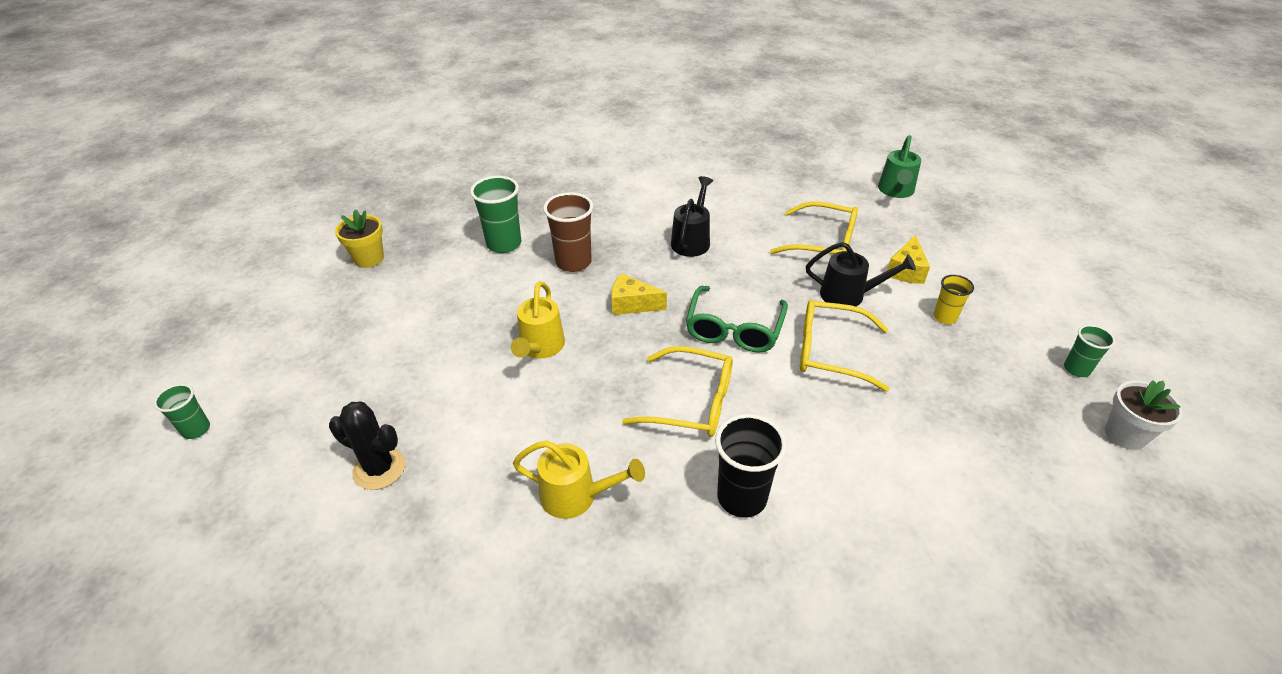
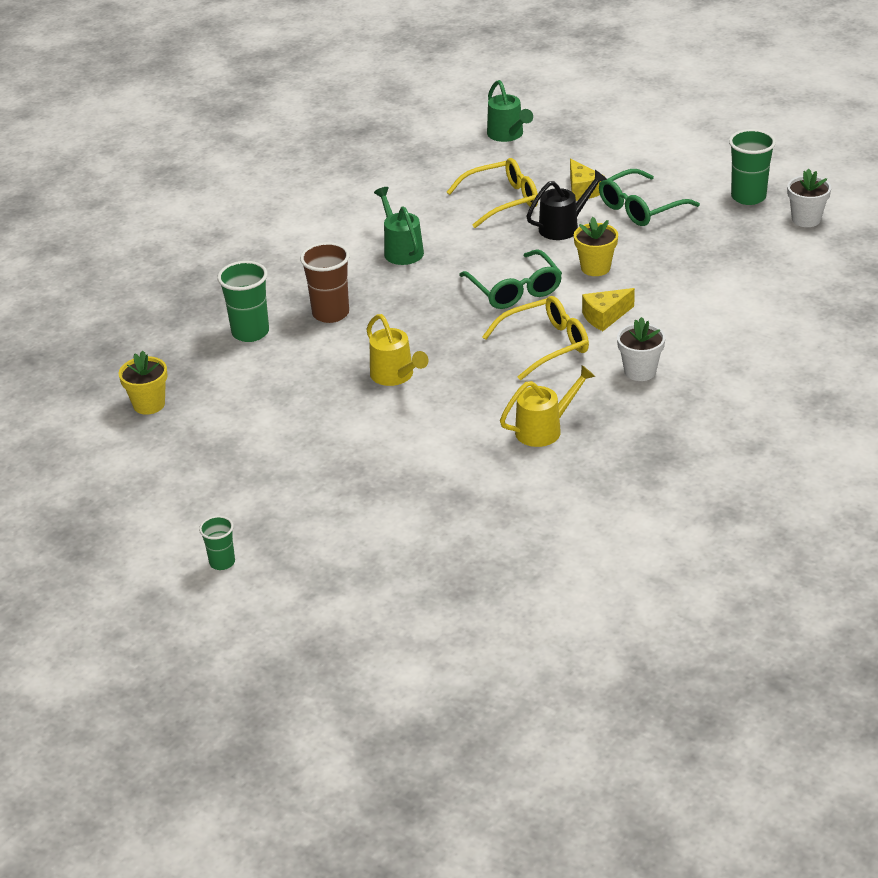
camera: 40 degrees left, 5 degrees down
black cactus [329,402,405,490] -> none
yellow cheese [611,273,667,315] -> yellow cheese moved to [582,288,635,331]
black watering can [671,176,713,257] -> green watering can [374,187,424,265]
black cup [715,414,787,517] -> white flower pot [617,317,665,381]
yellow glasses [800,300,889,392] -> yellow flower pot [574,217,618,276]
yellow cup [933,275,974,324] -> green glasses [599,169,700,226]
green cup [1064,325,1116,377] -> green cup [729,129,776,205], size x1.70

